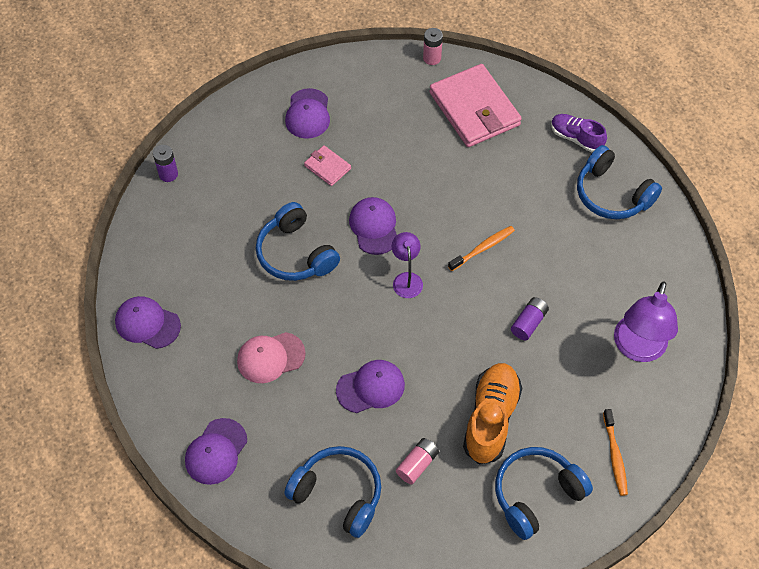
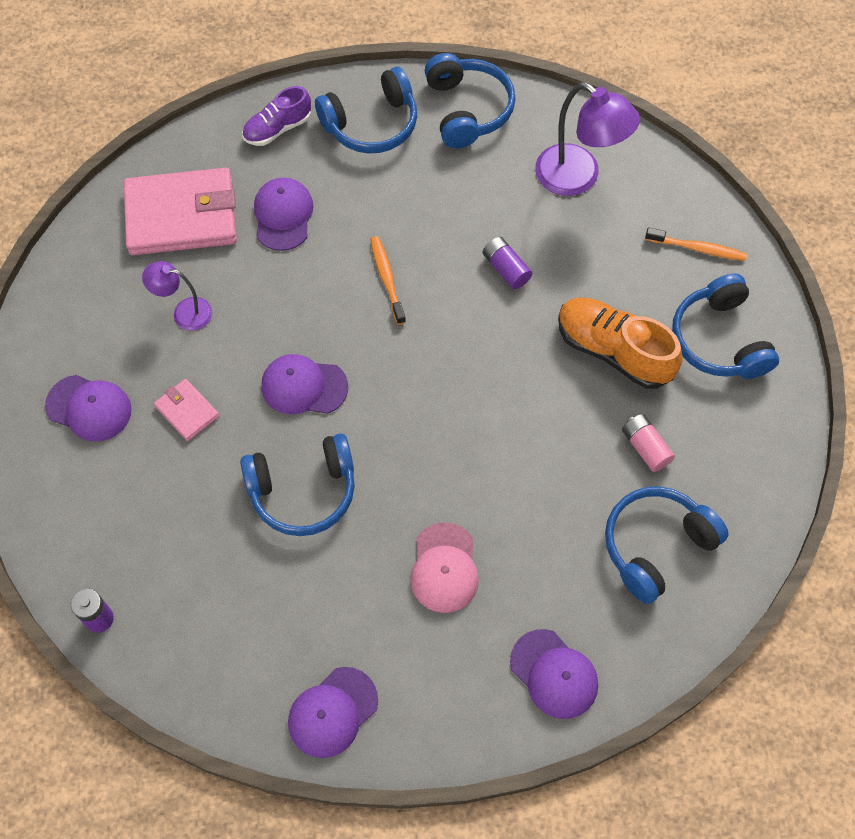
camera: 70 degrees left, 5 degrees up
pink wallet [304,145,351,186] -> pink wallet turned 75 degrees clockwise [154,379,219,441]
purple cap [336,360,405,413] -> purple cap moved to [254,177,314,251]
purple lamp [392,232,423,298] -> purple lamp moved to [142,261,212,331]
pink battery [423,28,443,65] -> none
none -> blue headphones [424,53,516,148]

